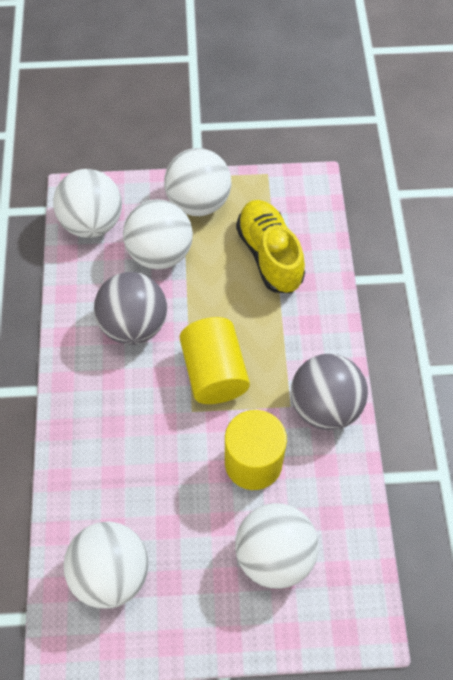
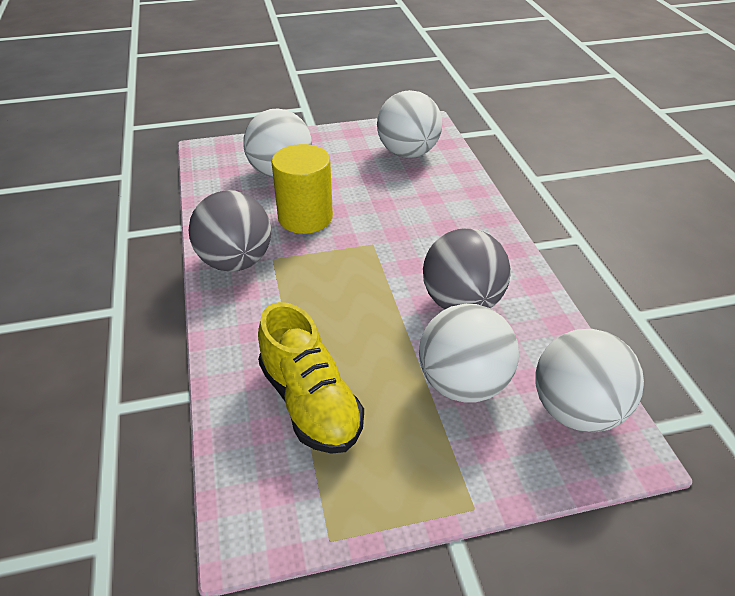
camera: 170 degrees right, 20 degrees down
white ball [164,148,231,216] -> none
yellow cylinder [180,317,250,404] -> none

